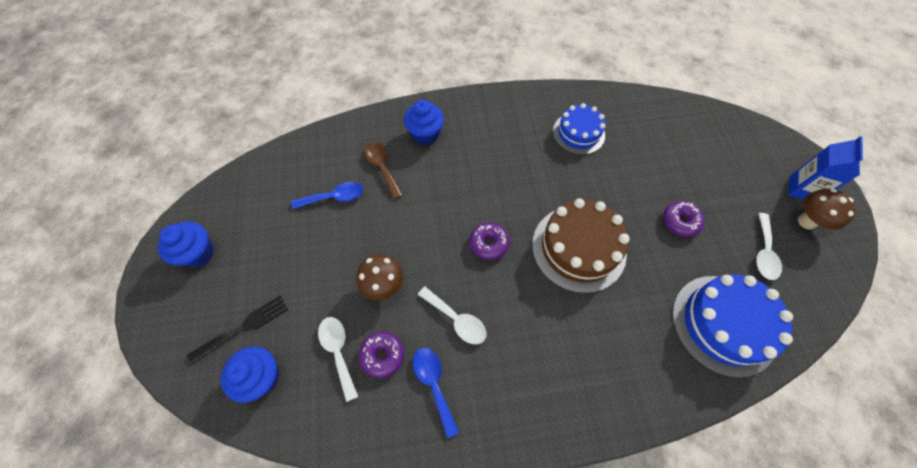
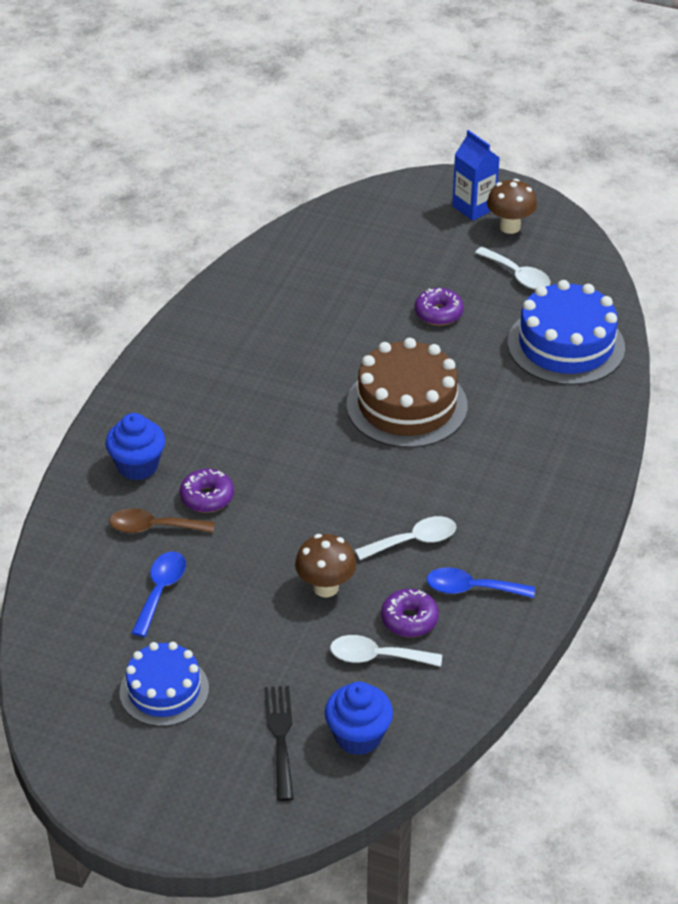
camera: 60 degrees left, 20 degrees down
blue cupcake [158,222,214,268] -> none
purple donut [469,222,510,260] -> purple donut moved to [180,469,234,512]
blue cake [553,103,605,155] -> blue cake moved to [119,642,209,727]

